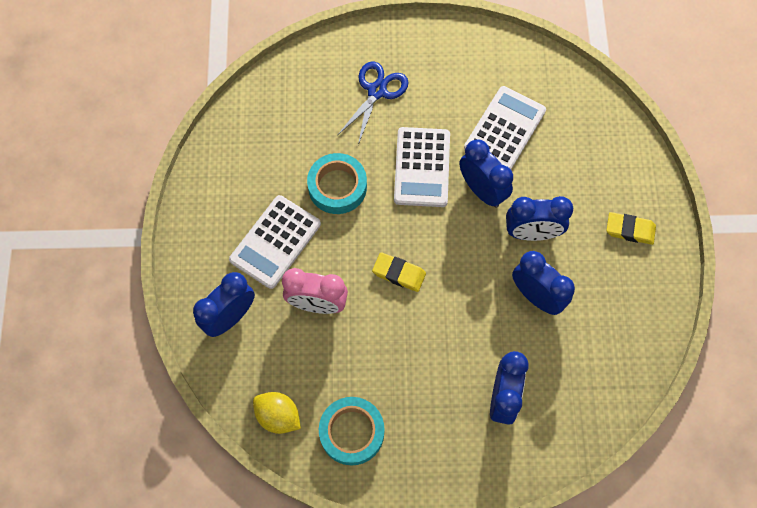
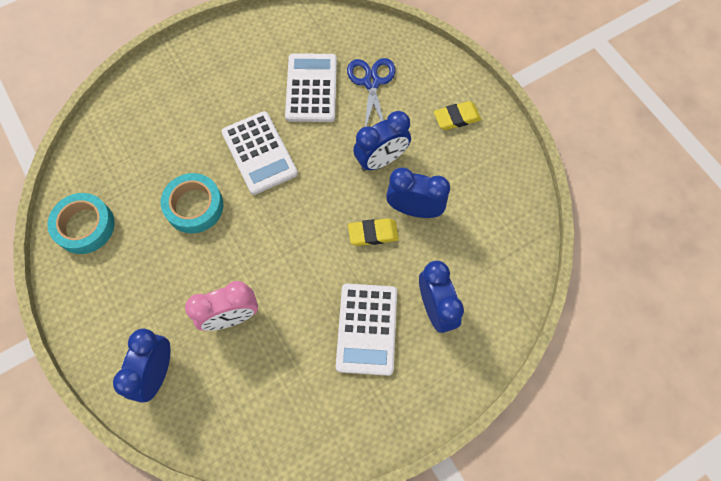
camera: 30 degrees left, 0 degrees up
white calculator [229,195,321,289] -> white calculator moved to [336,283,397,376]
yellow lemon [253,392,301,434] -> none
turquoise tape [319,397,385,465] -> turquoise tape moved to [47,193,115,254]
blue scissors [338,62,409,145] -> blue scissors moved to [347,58,395,127]
yellow eraser [372,252,426,292] -> yellow eraser moved to [348,218,399,246]
blue clock [459,139,513,208] -> none

